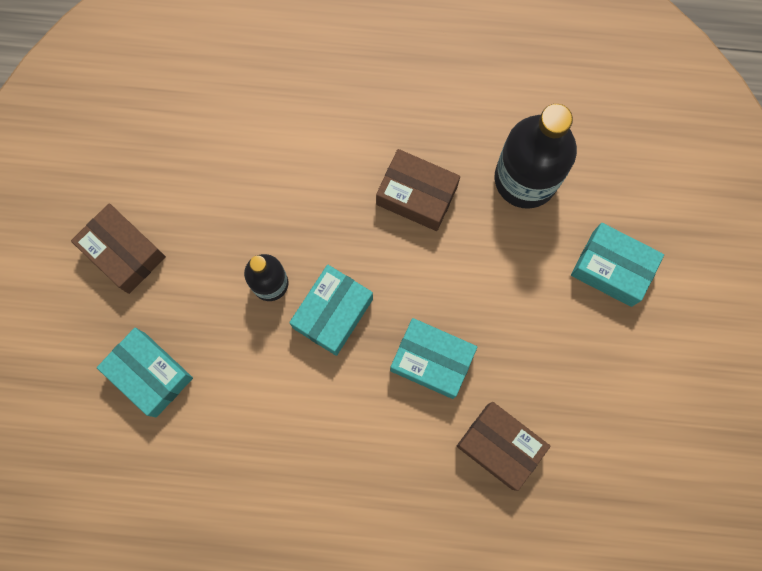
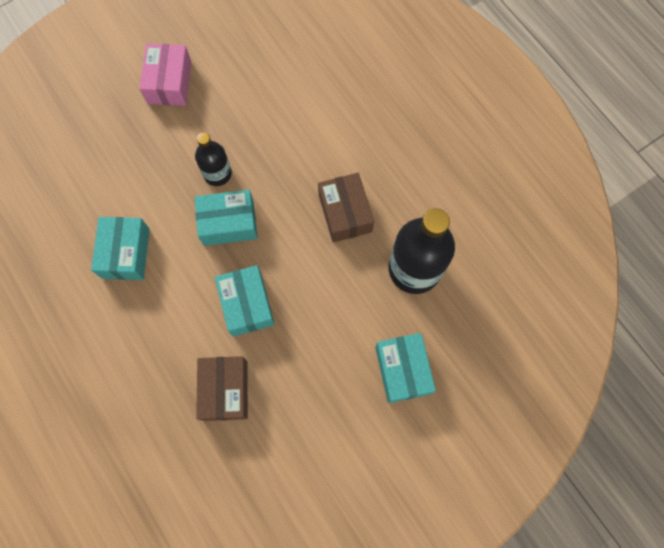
camera: 50 degrees right, 5 degrees down
brown box [71,203,166,294] -> pink box [139,43,191,106]
turquoise box [97,328,193,417] -> turquoise box moved to [91,217,150,280]

